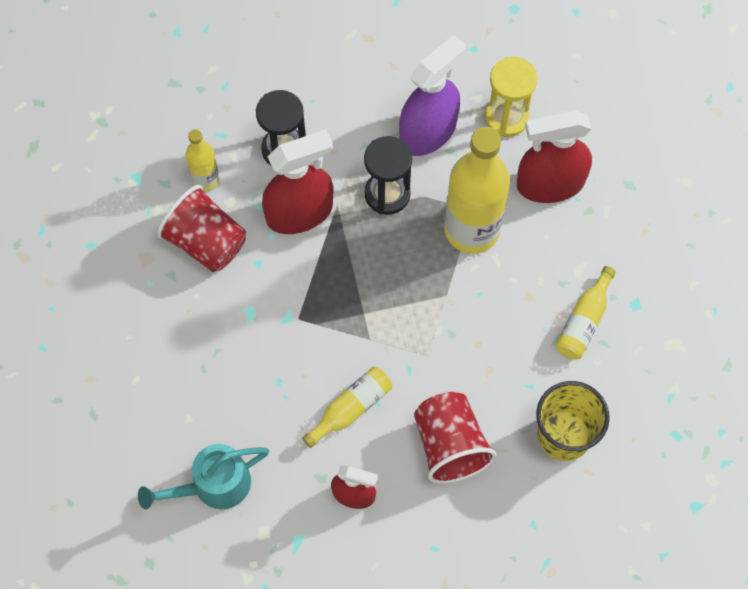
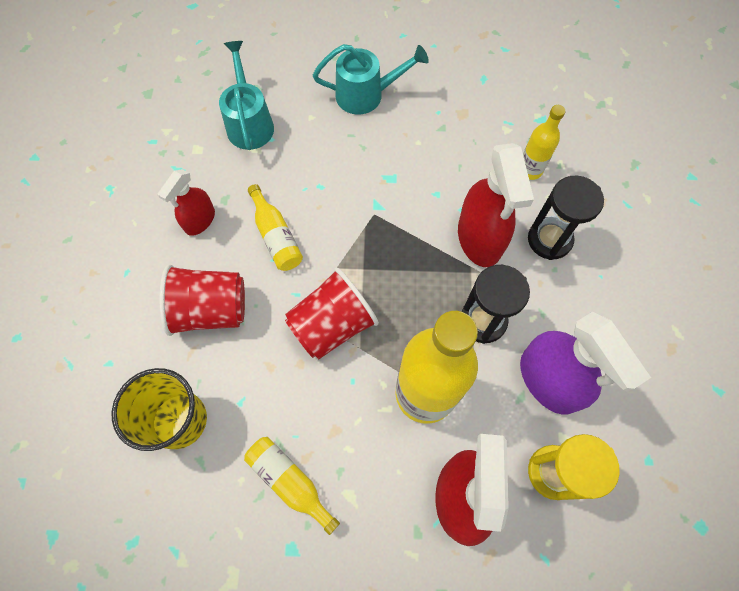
camera: 105 degrees right, 0 degrees up
red cup [157,185,246,272] -> red cup moved to [285,268,379,359]
none -> turquoise watering can [313,44,429,115]

